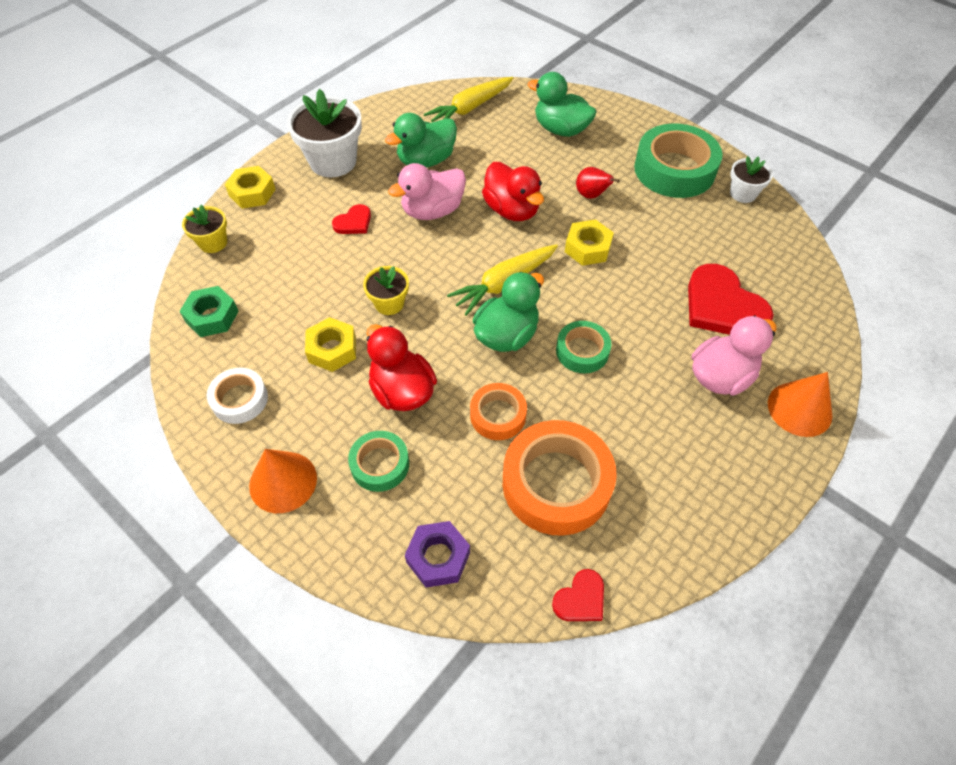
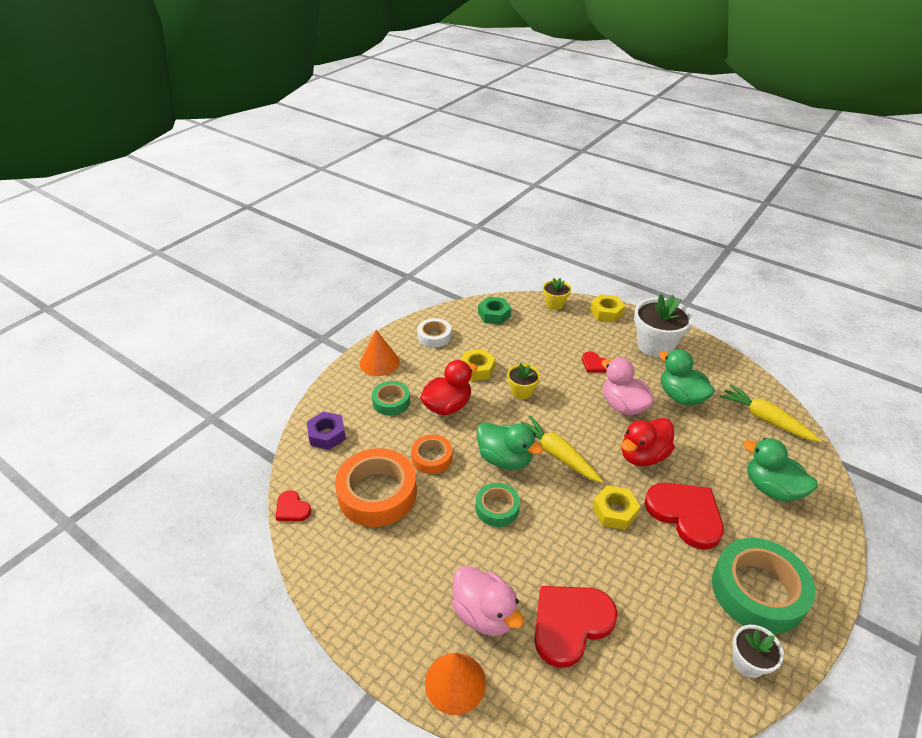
camera: 85 degrees right, 15 degrees down
green duck [527,72,597,137] -> green duck turned 75 degrees counterclockwise [744,438,818,501]
red pear [576,167,620,199] -> red heart [645,482,724,550]

